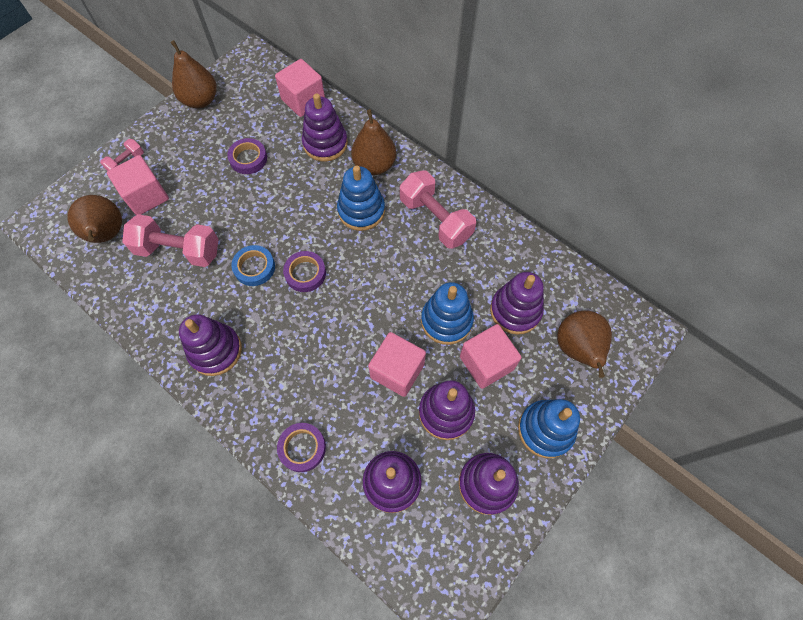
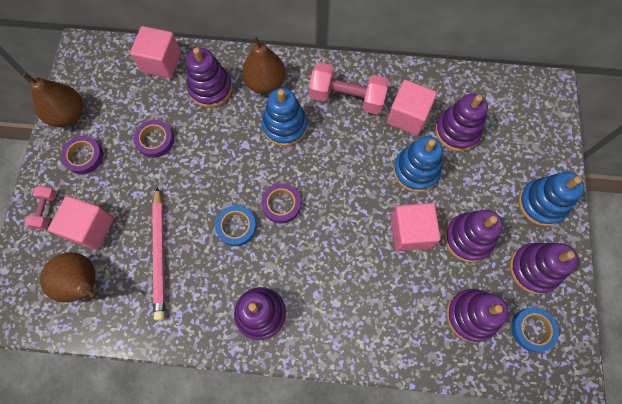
camera: 35 degrees left, 5 degrees up
pink dumbbell [122,214,219,267] -> pink pencil [152,186,165,321]
purple tape [277,423,326,472] -> purple tape moved to [61,136,103,174]
pink cube [460,324,522,389] -> pink cube moved to [387,80,437,135]
brown pear [557,310,612,378] -> none
none -> blue tape [511,307,559,352]

